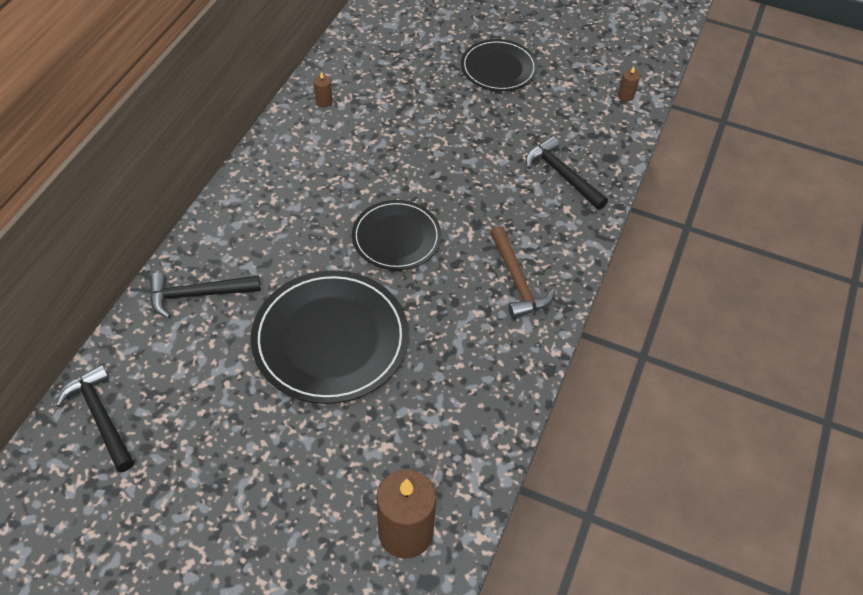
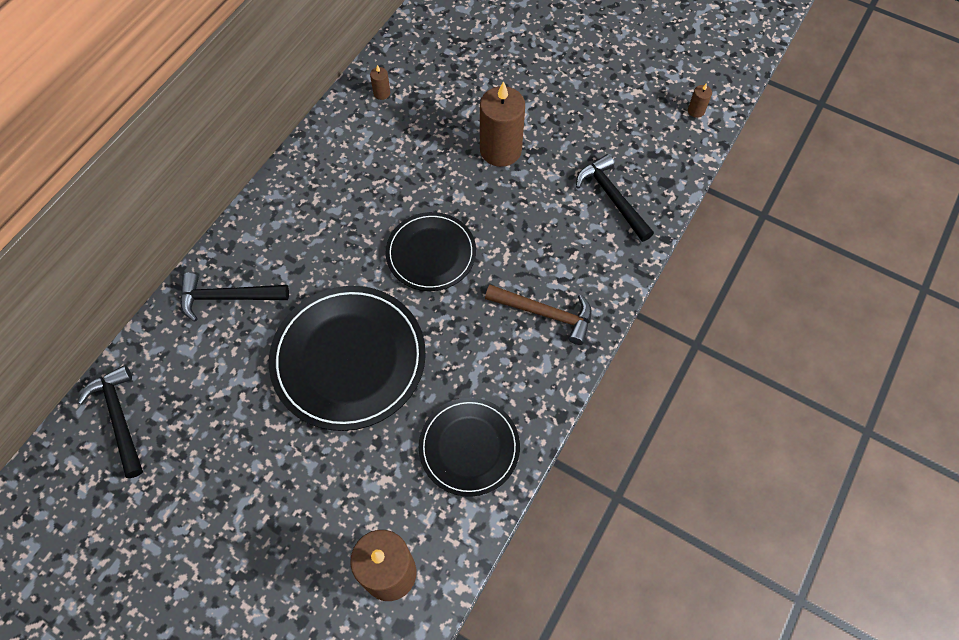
camera: 10 degrees right, 10 degrees up
black plate [461,39,538,91] -> black plate moved to [419,398,520,497]
brown hammer [490,226,556,318] -> brown hammer turned 60 degrees counterclockwise [485,285,592,345]
none -> brown candle [480,81,525,167]

